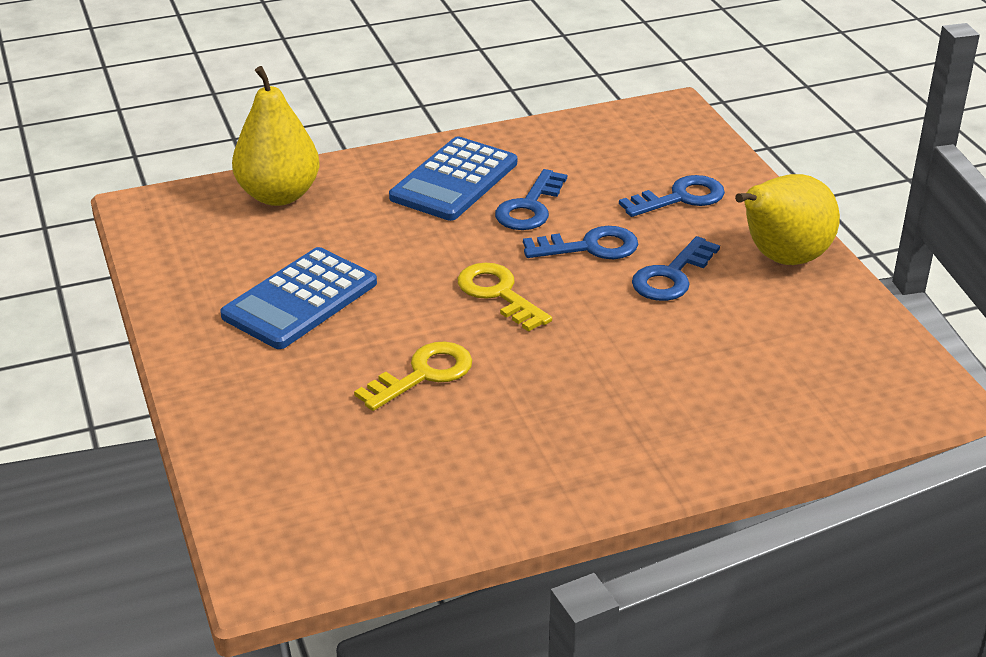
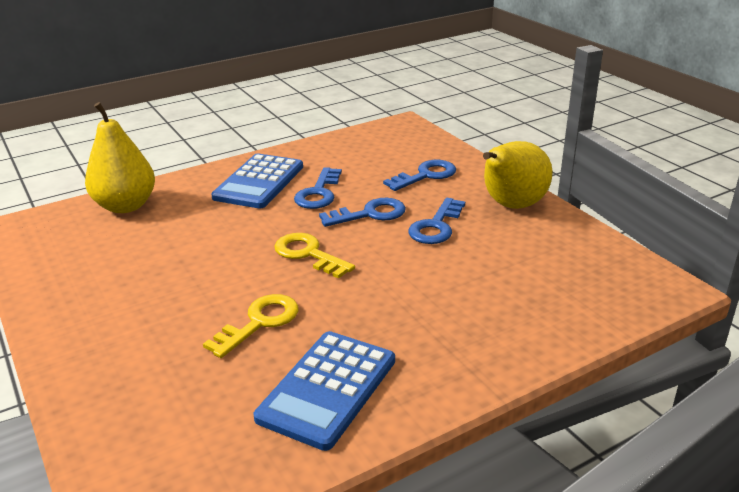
camera: 10 degrees left, 5 degrees down
blue calculator [220,247,377,349] -> blue calculator moved to [254,331,395,451]

